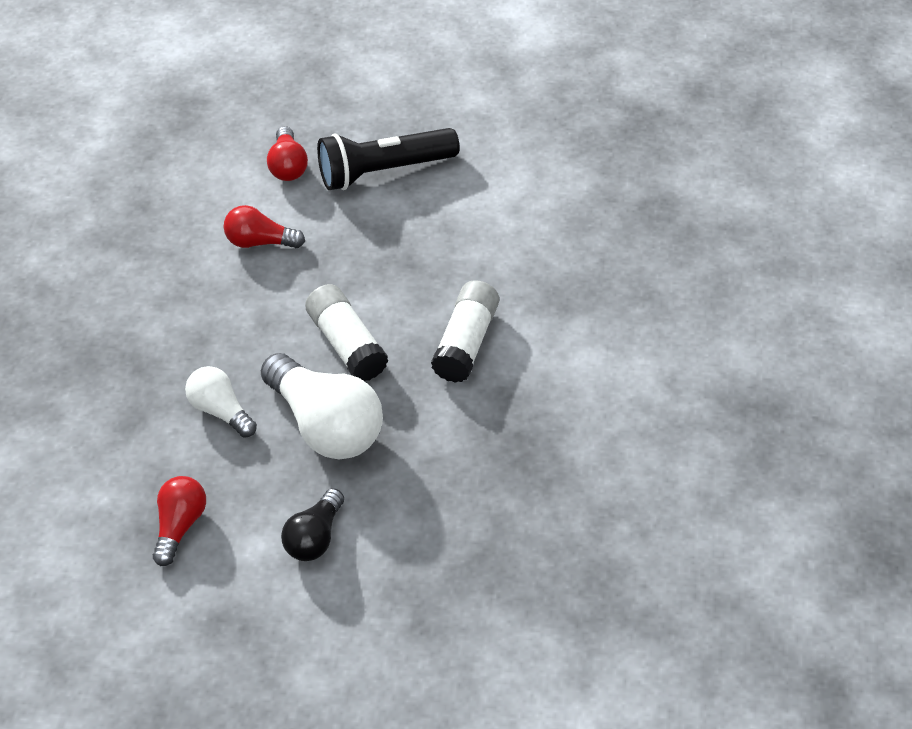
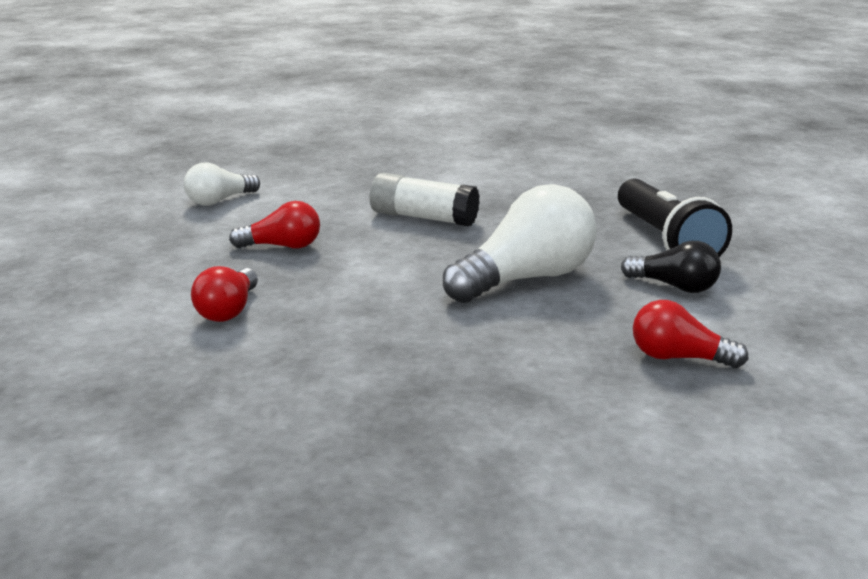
camera: 85 degrees left, 25 degrees down
white light bulb [185,366,257,438] -> white light bulb moved to [184,162,260,206]
red light bulb [267,126,308,181] -> red light bulb moved to [229,201,320,248]
white glue stick [305,284,388,381] -> none
black flashlight [317,128,460,190] -> black flashlight moved to [618,179,732,257]

